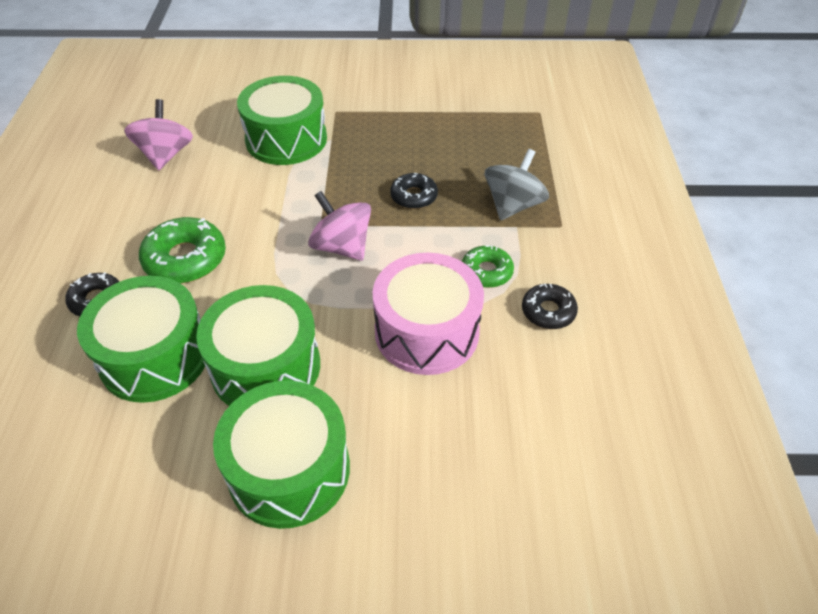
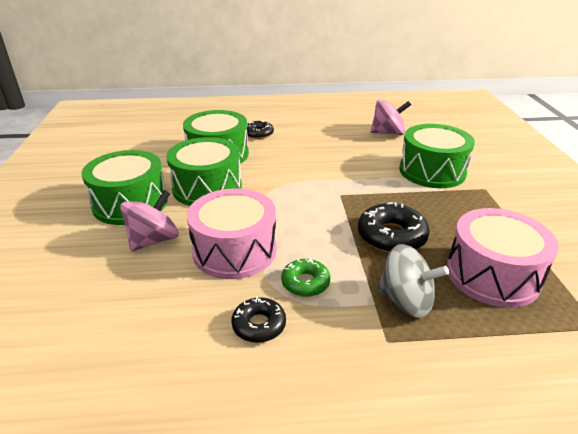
camera: 85 degrees right, 15 degrees down
green donut [139,217,226,284] -> none
pink spinning top [308,191,371,261] -> pink spinning top moved to [120,190,178,251]
black donut [390,172,438,209] -> black donut [358,202,430,253], size x1.62
none -> pink drum [447,208,559,308]

